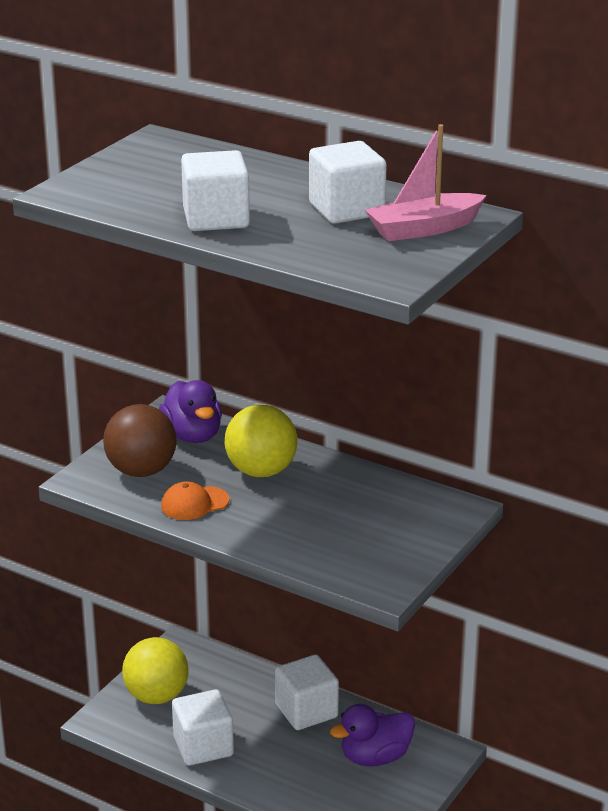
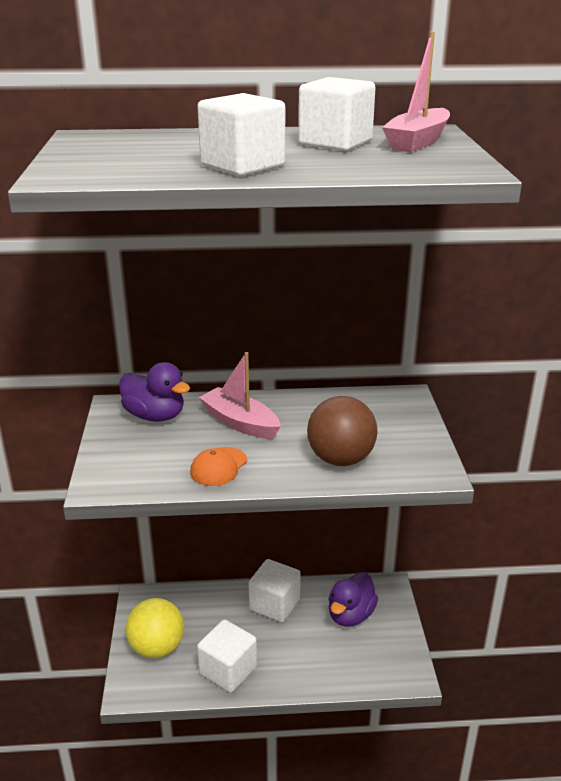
camera: 35 degrees left, 0 degrees up
brown ball [103,404,177,477] -> brown ball moved to [307,396,378,466]
yellow ball [225,405,298,477] -> pink boat [199,352,281,439]

